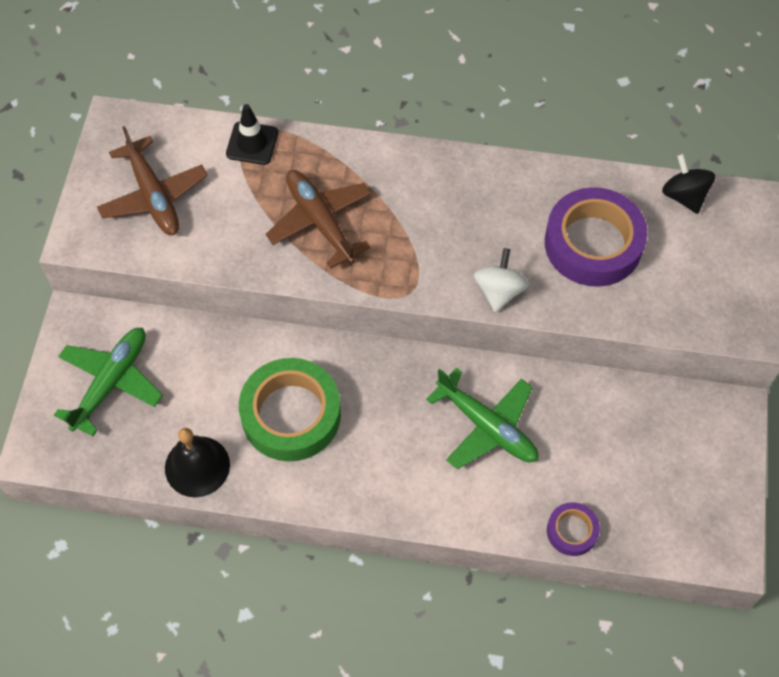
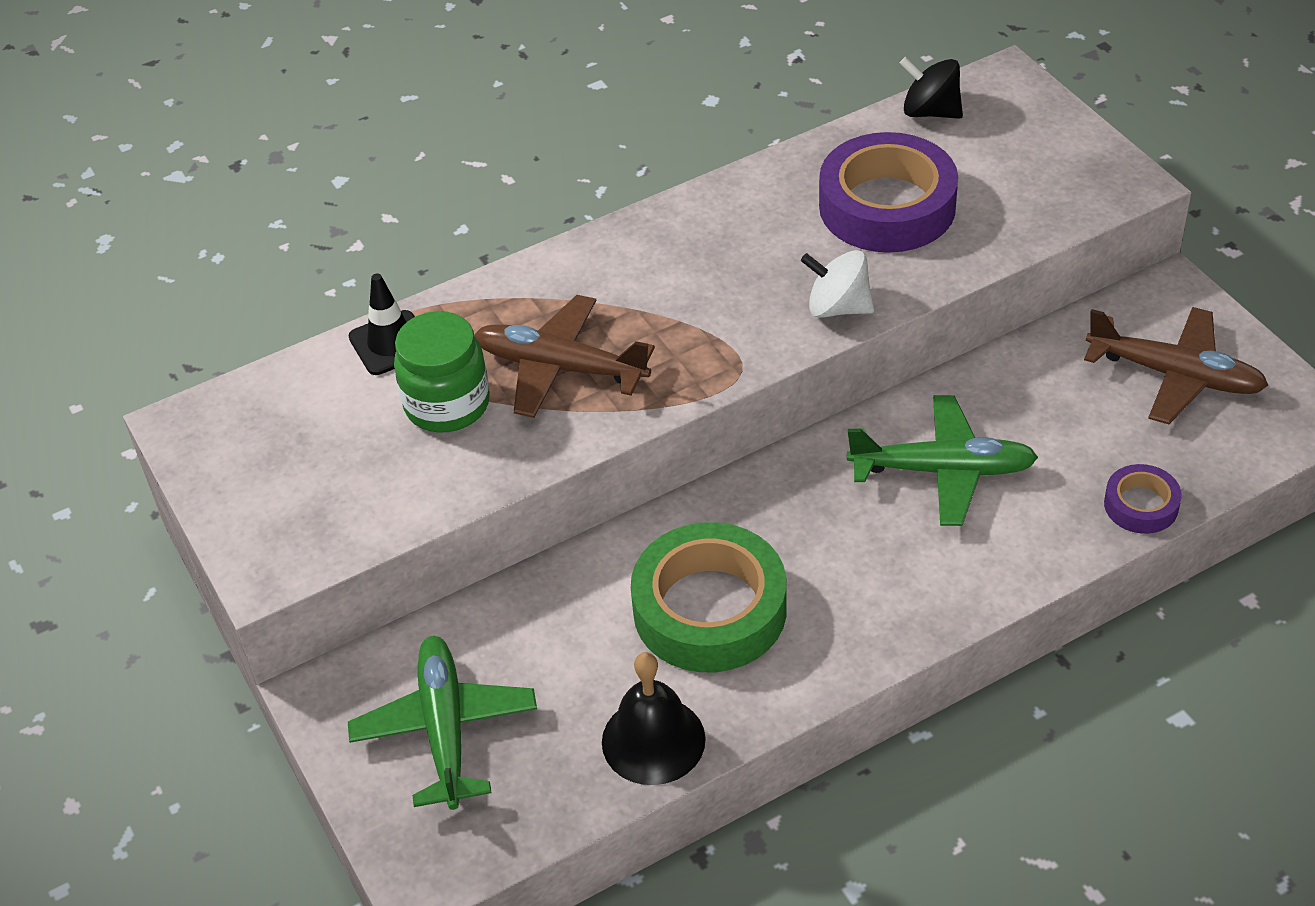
camera: 35 degrees left, 15 degrees down
brown plane [97,126,208,235] -> brown plane moved to [1084,307,1269,424]
white spinning top [474,248,529,312] -> white spinning top turned 45 degrees counterclockwise [801,250,874,318]
none -> green jar [394,311,490,433]

